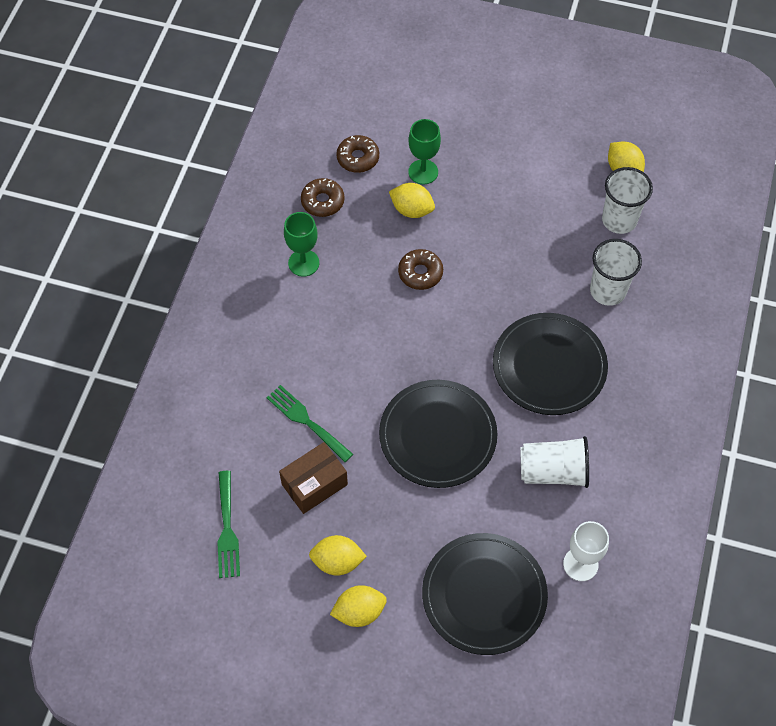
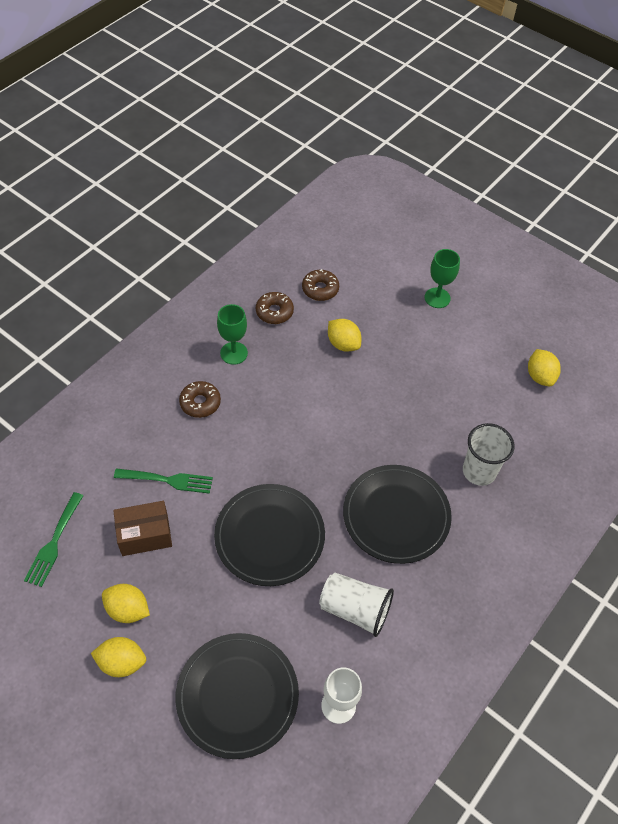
camera: 20 degrees right, 5 degrees down
green fork [266,385,353,462] -> green fork turned 120 degrees clockwise [114,468,213,494]
brown donut [398,249,443,290] -> brown donut moved to [179,381,221,418]
green goblet [408,119,441,185] -> green goblet moved to [425,249,460,308]
white cup [602,167,653,234] -> none

